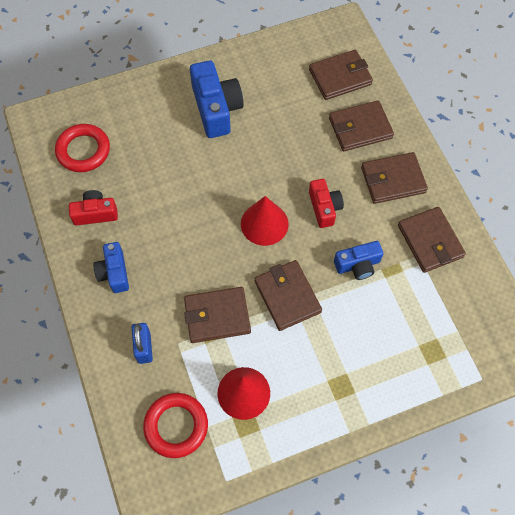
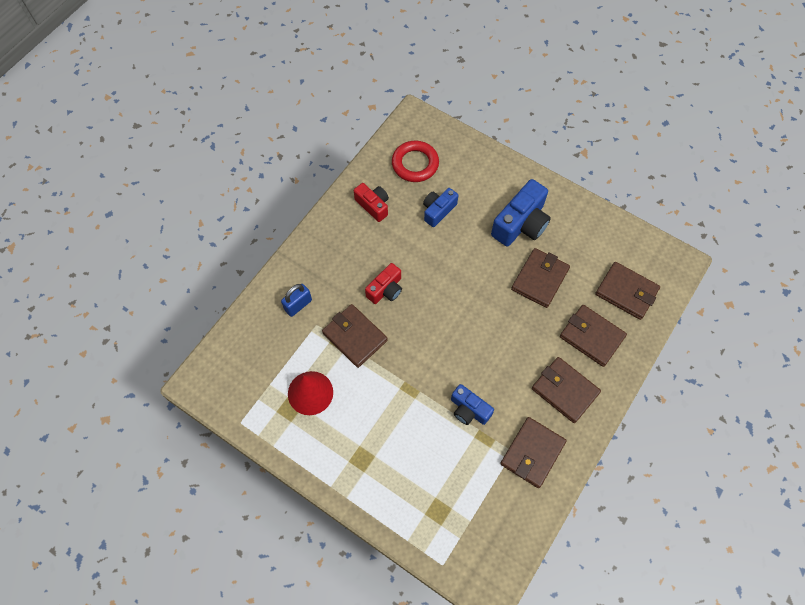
camera: 55 degrees right, 0 degrees up
blue camera [93,242,129,293] -> blue camera moved to [423,188,458,227]
red ring [143,393,208,458] -> none
red cone [241,196,289,246] -> none
brown wallet [255,260,322,331] -> brown wallet moved to [511,248,570,308]
red camera [309,179,344,228] -> red camera moved to [365,263,402,304]

